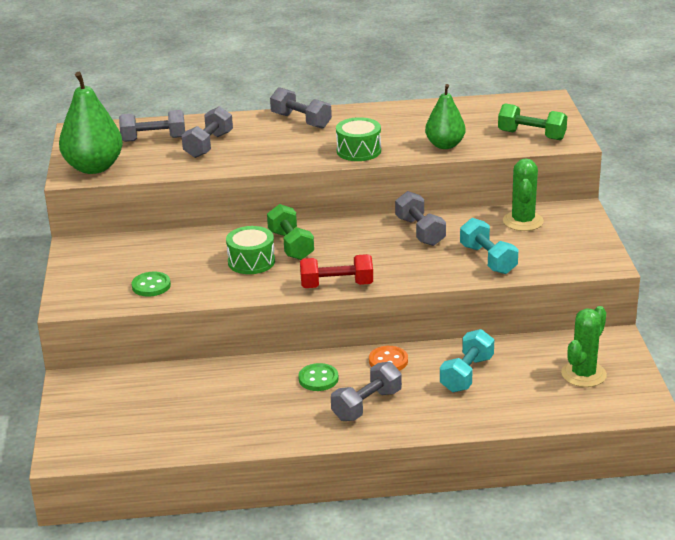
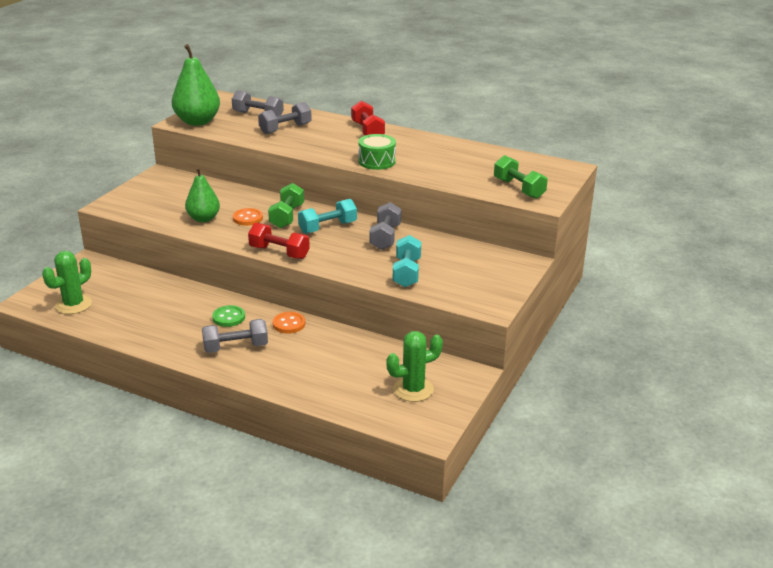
camera: 30 degrees right, 0 degrees up
green button [132,272,171,297] -> none
green drum [226,226,275,274] -> orange button [233,208,263,226]
grey dumbbell [270,87,332,129] -> red dumbbell [351,101,385,135]
green pear [425,84,465,149] -> green pear moved to [185,167,220,222]
turquoise dumbbell [440,329,494,392] -> turquoise dumbbell moved to [298,199,357,234]
green cactus [503,158,544,231] -> green cactus moved to [42,251,92,314]

